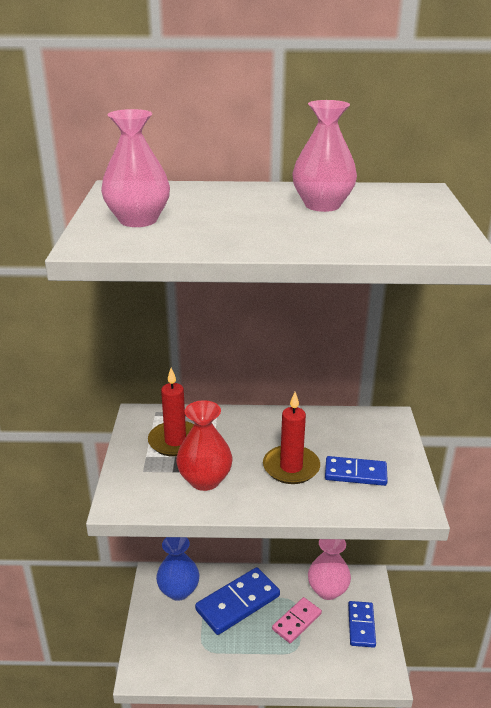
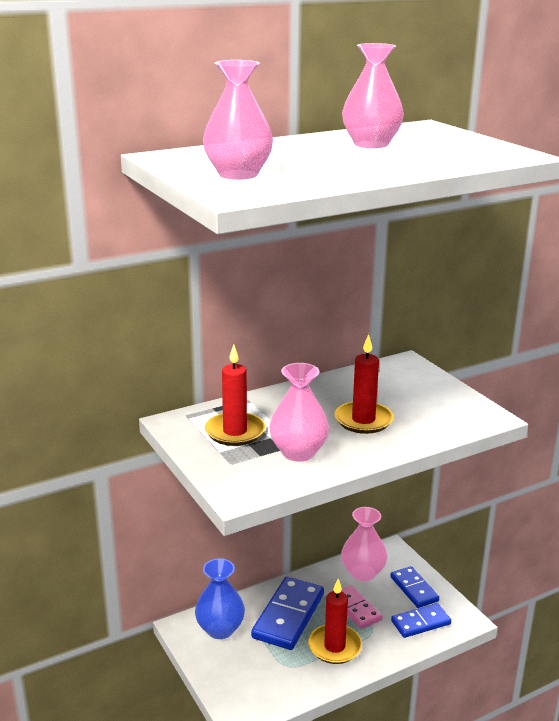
camera: 30 degrees left, 5 degrees down
red vase [176,400,232,491] -> pink vase [269,363,329,461]
pink domino [272,597,322,643] -> pink domino turned 45 degrees counterclockwise [341,585,382,629]
blue domino [325,456,388,486] -> blue domino moved to [391,603,451,638]
none -> red candle [308,579,362,664]

